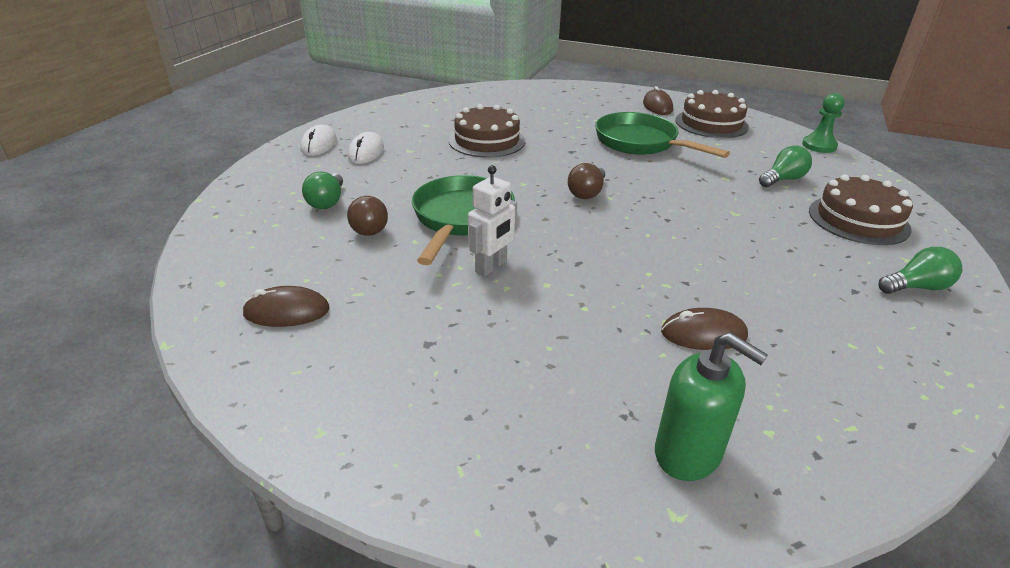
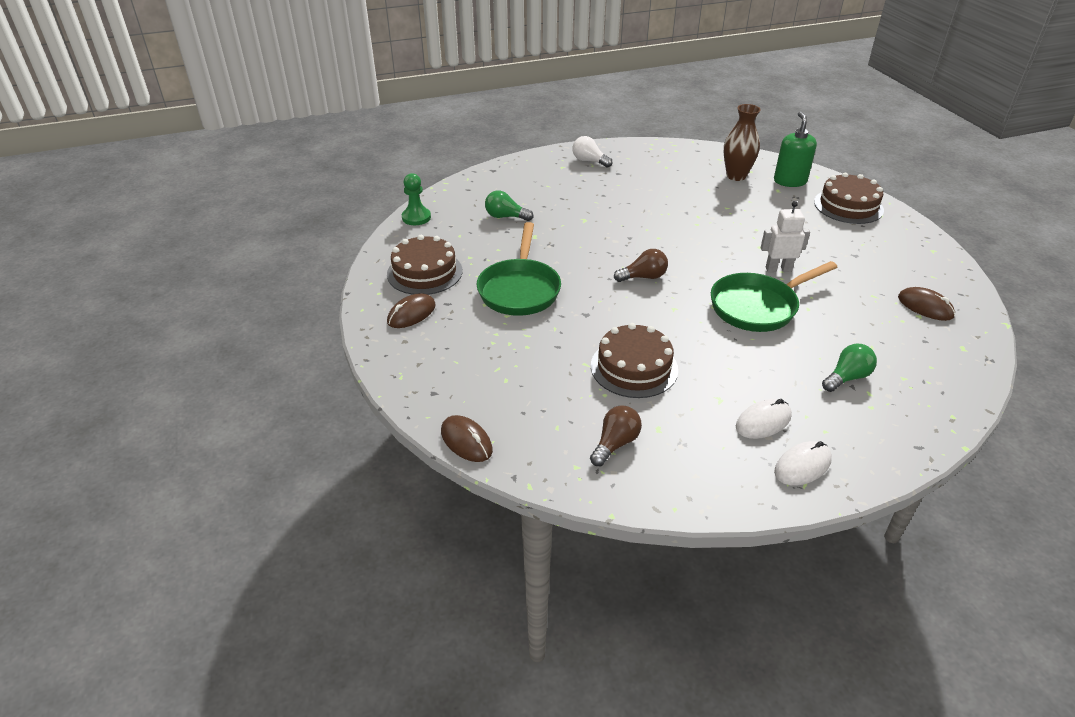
camera: 130 degrees left, 5 degrees up
brown light bulb [347,196,388,236] -> brown light bulb moved to [590,405,642,466]
brown mouse [661,308,748,350] -> brown mouse moved to [441,415,493,462]
brown cake [809,174,913,245] -> brown cake moved to [814,173,884,224]
green light bulb [879,247,962,294] -> white light bulb [572,136,612,168]
none -> brown vase [724,104,760,181]

